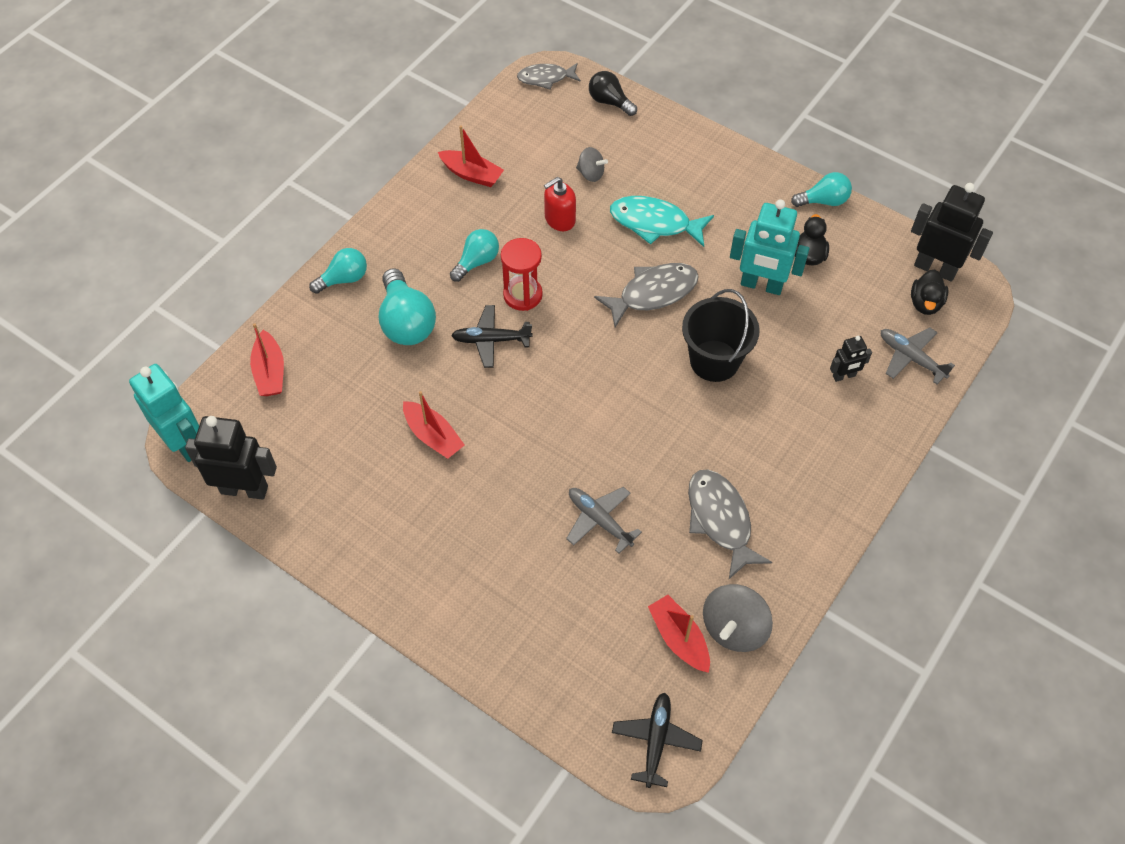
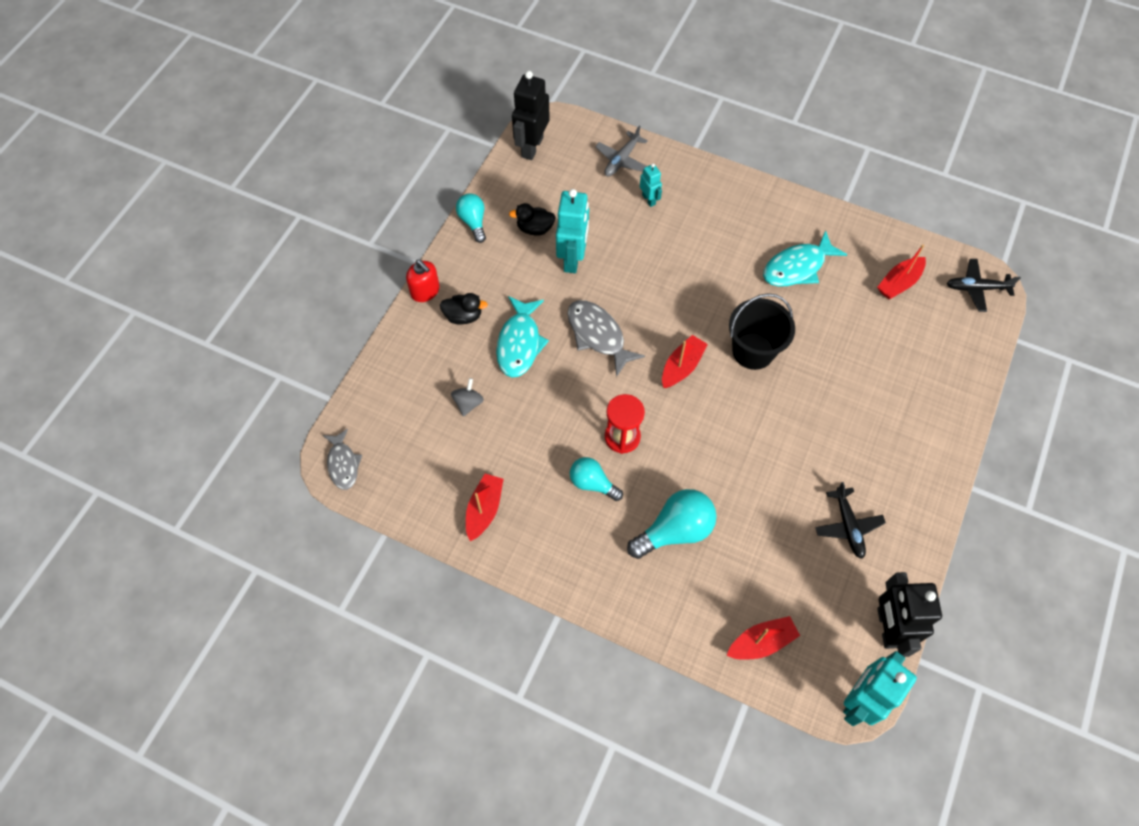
camera: 100 degrees left, 5 degrees up
turquoise light bulb [309,248,367,294] -> none
red boat [403,391,465,459] -> red boat moved to [662,335,708,388]
black plane [451,305,533,368] -> black plane moved to [815,482,886,559]
red soap dispenser [544,177,576,231] -> red soap dispenser moved to [406,260,440,302]
grey plane [566,487,642,554] -> none
black light bulb [589,71,637,116] -> none
black bucket [682,289,760,382] -> black bucket moved to [729,293,795,370]
grey fish [688,469,772,579] -> turquoise fish [763,230,847,287]
grey spinning top [703,584,773,652] -> none
black robot [830,336,872,382] -> turquoise robot [640,163,662,207]
black duck [911,270,948,315] -> black duck moved to [440,293,488,325]

